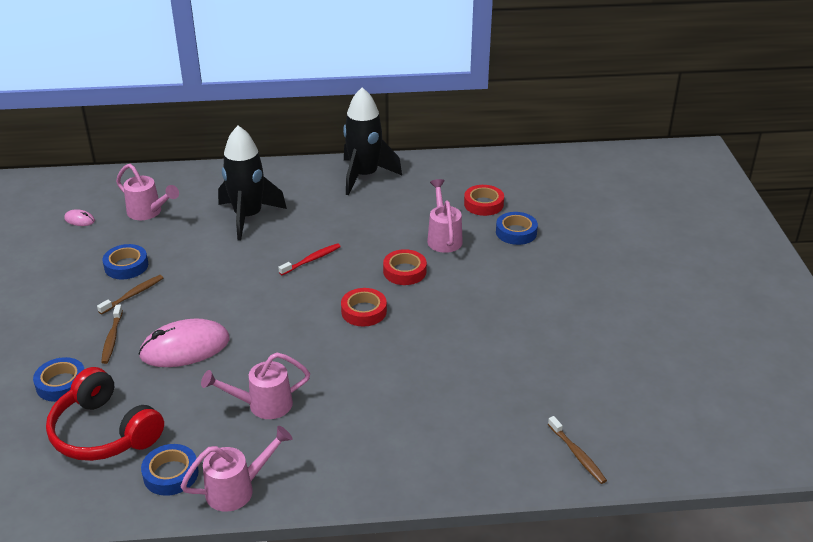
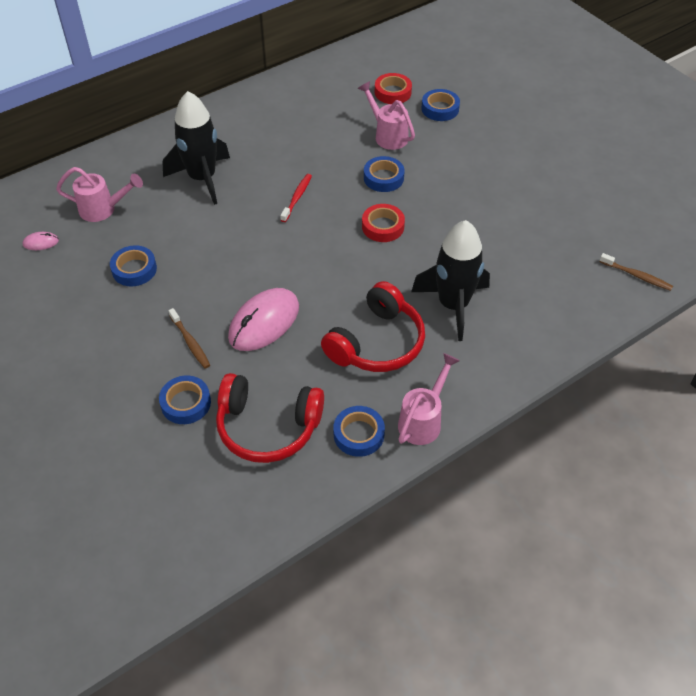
camera: 30 degrees left, 15 degrees up
brown toothbrush [97,275,163,314] -> none
pink watering can [201,353,310,419] -> red headphones [321,281,425,372]
black rocket [343,87,402,195] -> black rocket moved to [411,220,490,341]
red tape [383,249,427,285] -> blue tape [364,156,405,192]

